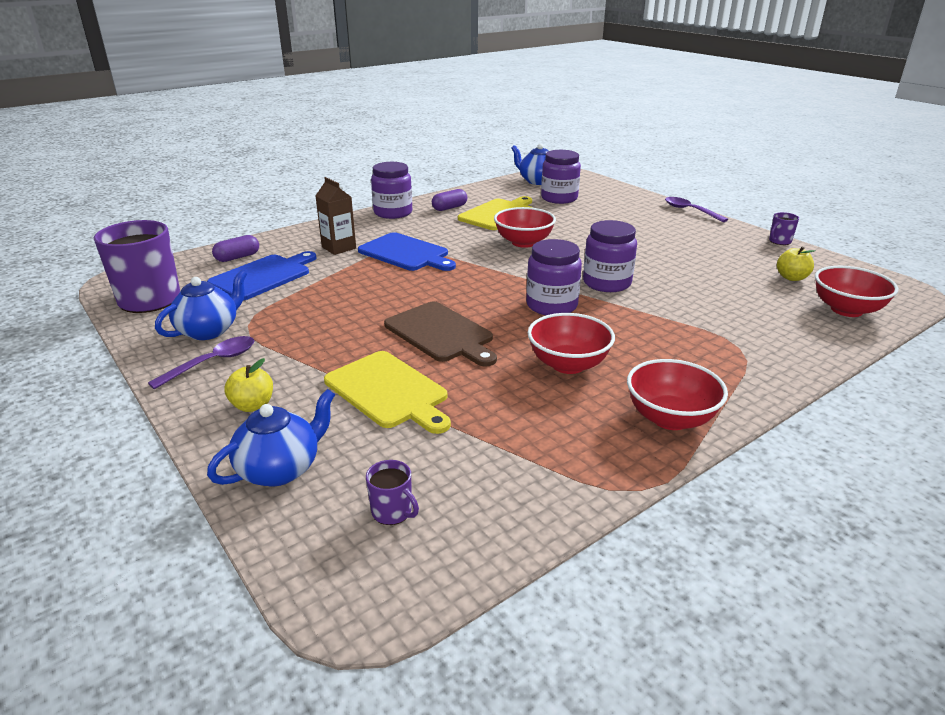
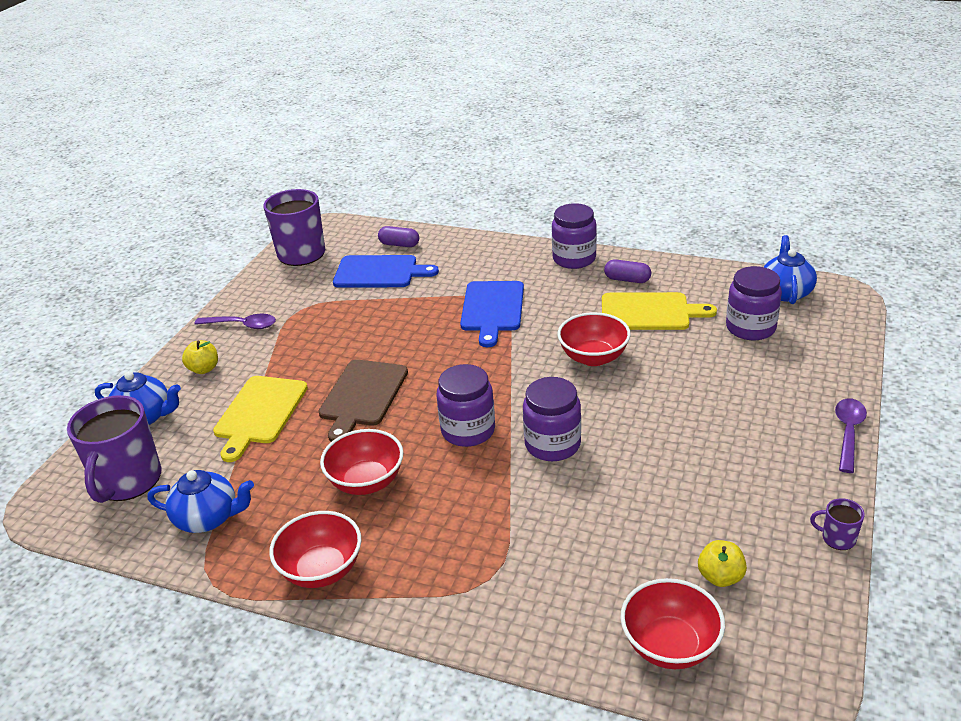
camera: 60 degrees right, 5 degrees up
blue teapot [155,270,247,340] -> blue teapot moved to [148,470,254,533]
brown carton [315,177,356,255] -> none
purple mug [366,460,419,525] -> purple mug [67,395,161,503], size x2.32

